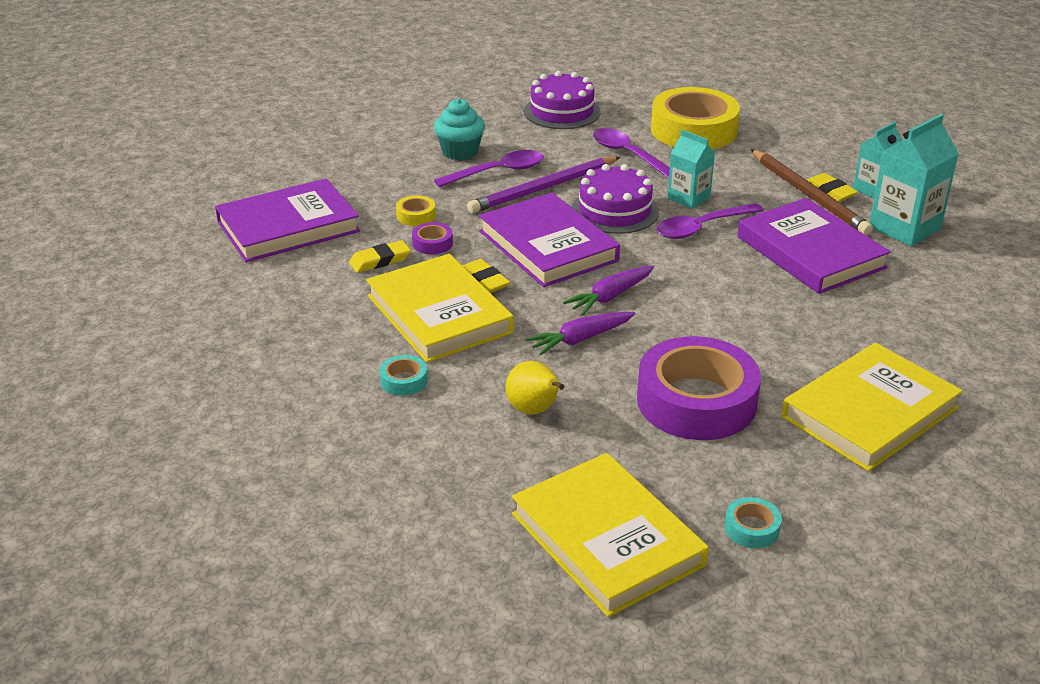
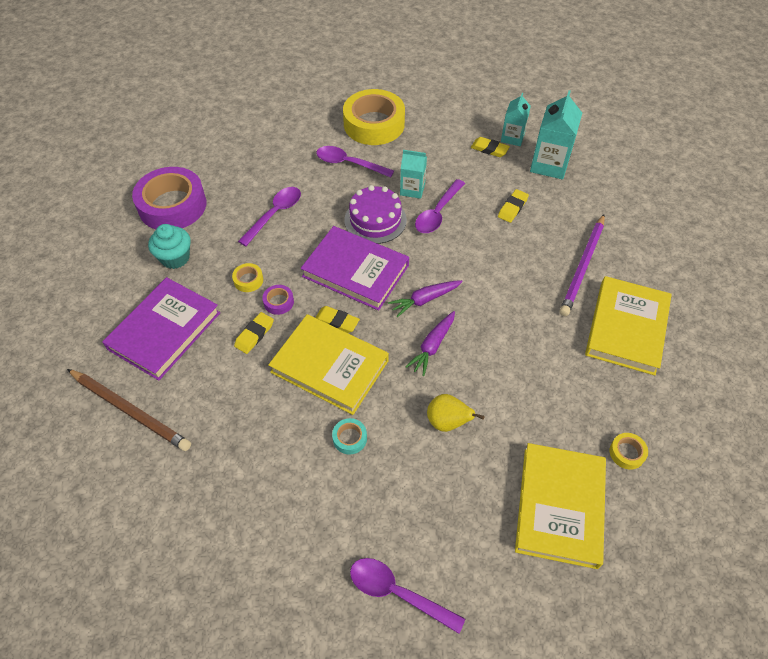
camera: 30 degrees left, 20 degrees up
turquoise cupcake [434,98,485,161] -> turquoise cupcake moved to [148,224,191,269]
purple pencil [467,156,620,213] -> purple pencil moved to [560,214,605,316]
yellow book [512,453,709,617] -> yellow book turned 75 degrees clockwise [515,443,606,569]
purple cake [524,71,601,129] -> none
purple carrot [563,266,654,315] -> purple carrot turned 45 degrees clockwise [388,280,463,317]
purple tape [637,336,761,440] -> purple tape moved to [132,167,206,229]
turquoise tape [725,497,782,548] -> yellow tape [610,433,648,470]
purple book [737,198,891,294] -> yellow eraser [498,189,529,223]
brown pencil [751,149,873,235] -> brown pencil moved to [67,369,191,451]
none -> purple spoon [350,558,465,634]

